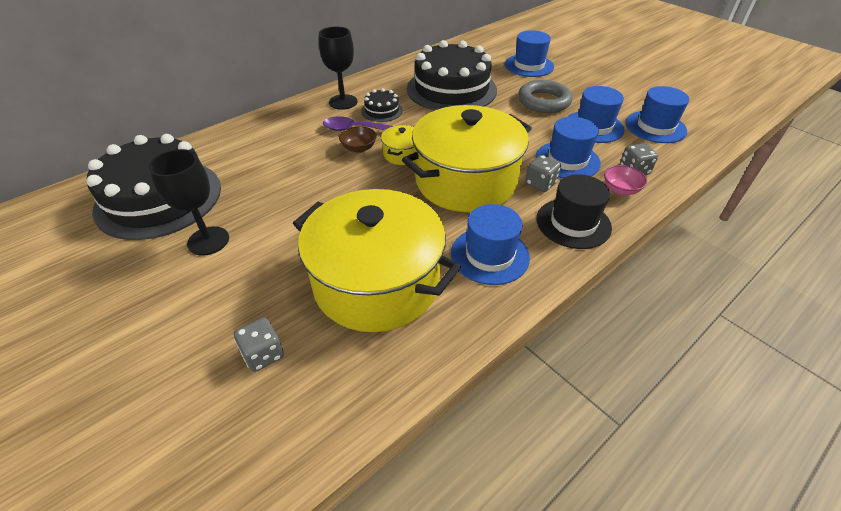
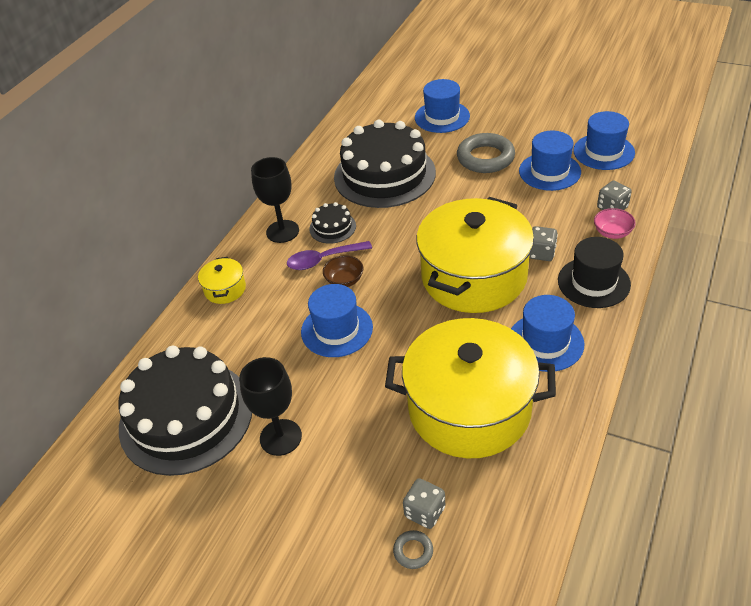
camera: 20 degrees left, 0 degrees up
yellow pot [381,125,415,165] -> yellow pot moved to [198,257,246,304]
blue hat [536,117,601,178] -> blue hat moved to [301,284,373,357]
none -> grey ring [393,530,433,569]

